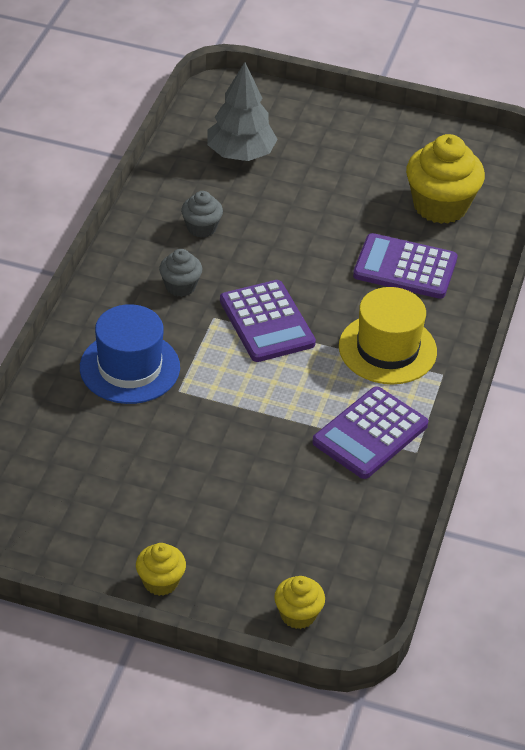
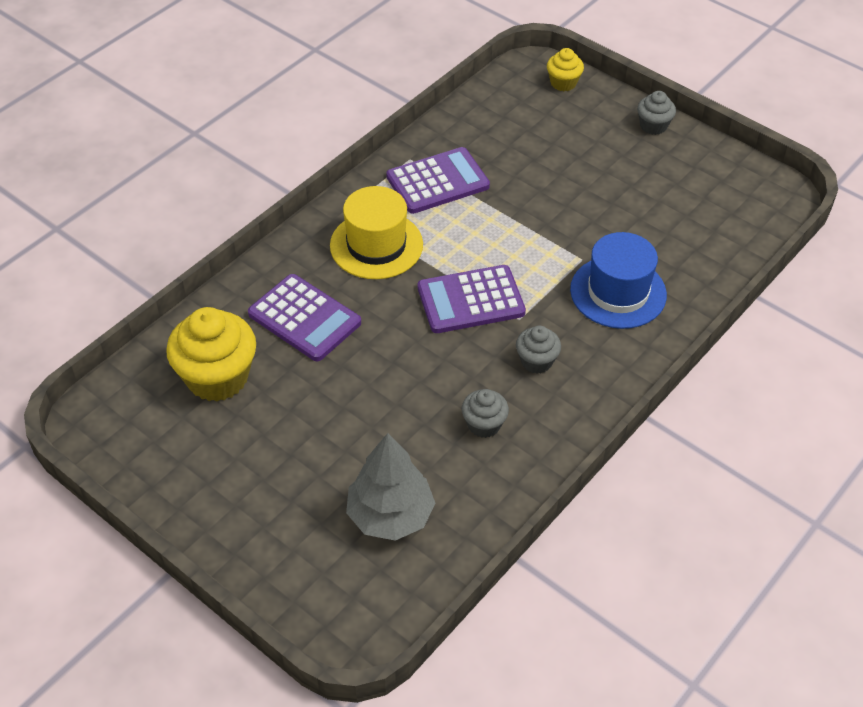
camera: 155 degrees left, 5 degrees up
yellow cupcake [136,543,186,596] -> grey cupcake [637,91,676,135]
purple calculator [220,280,316,362] -> purple calculator turned 105 degrees counterclockwise [418,265,526,333]

